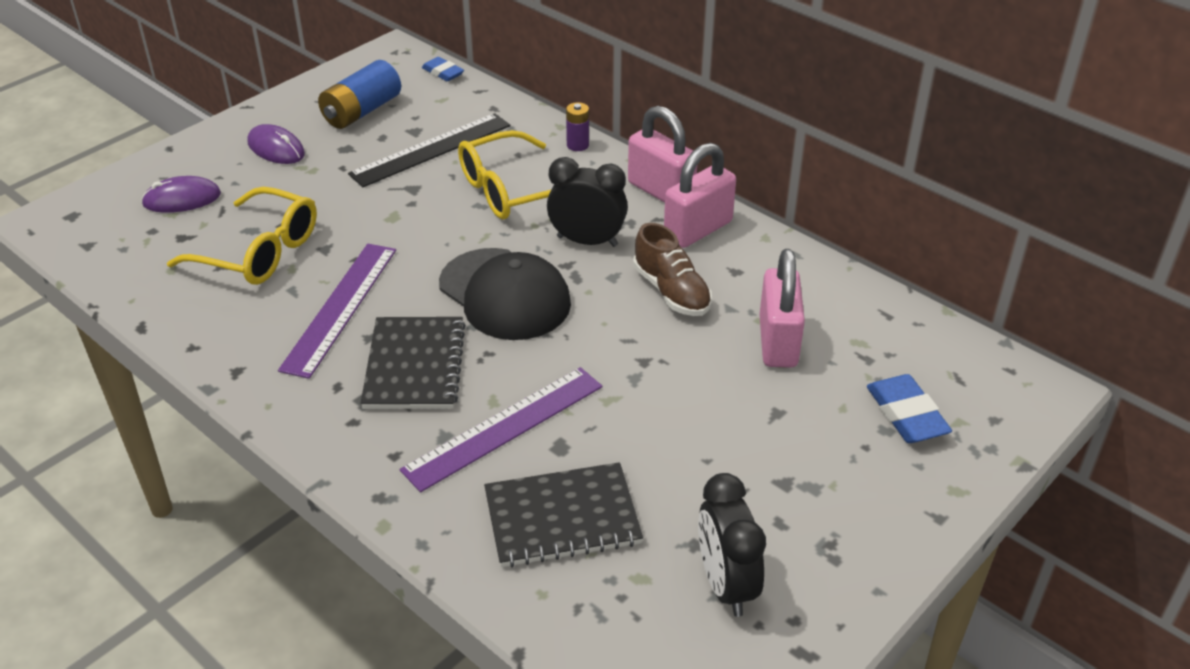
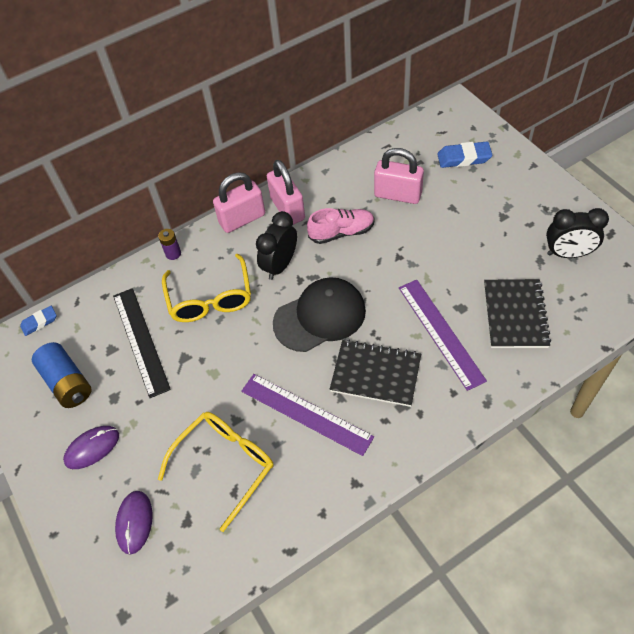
camera: 70 degrees left, 15 degrees up
brown shoe [633,223,712,316] -> pink shoe [307,208,375,244]

